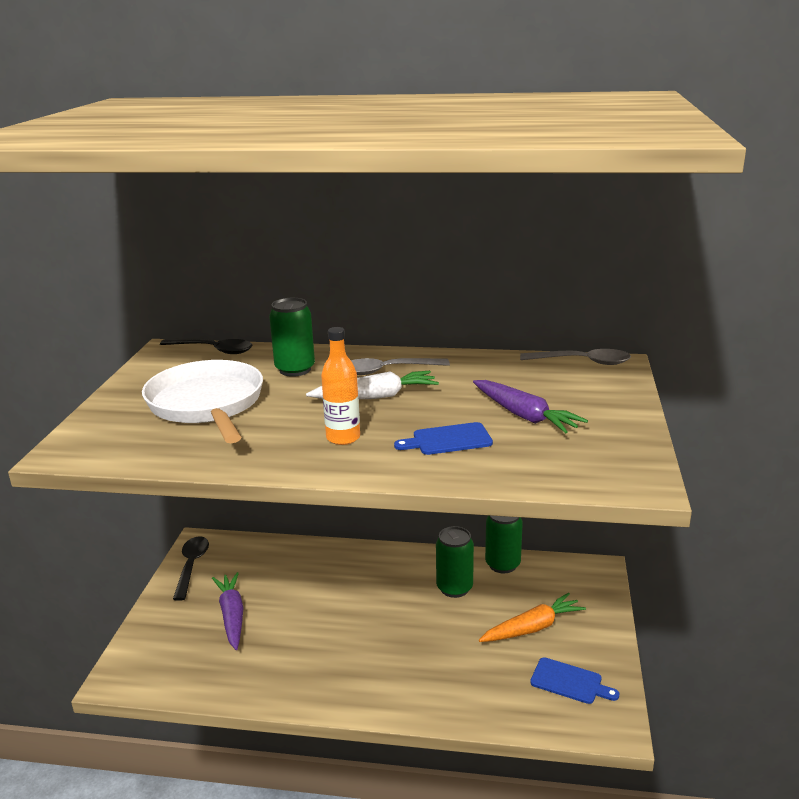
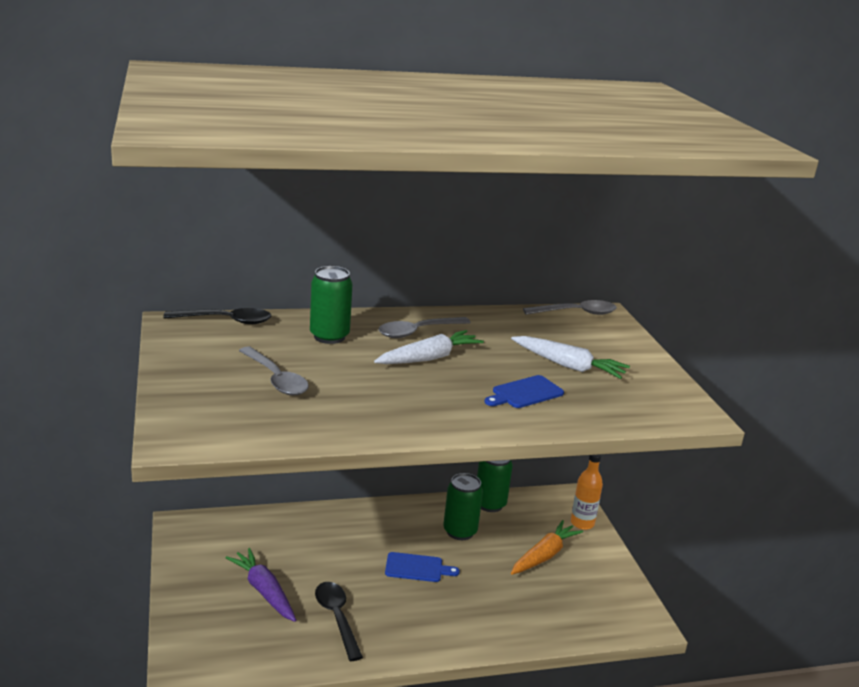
camera: 25 degrees left, 0 degrees up
white pan [142,360,263,443] -> grey spoon [239,346,309,395]
black spoon [173,536,209,601] -> black spoon moved to [315,582,363,661]
orange bottle [321,327,360,445] -> orange bottle moved to [571,454,603,530]
purple carrot [473,380,588,433] -> white carrot [511,336,630,379]
blue cutting board [530,657,619,704] -> blue cutting board moved to [385,552,460,582]

